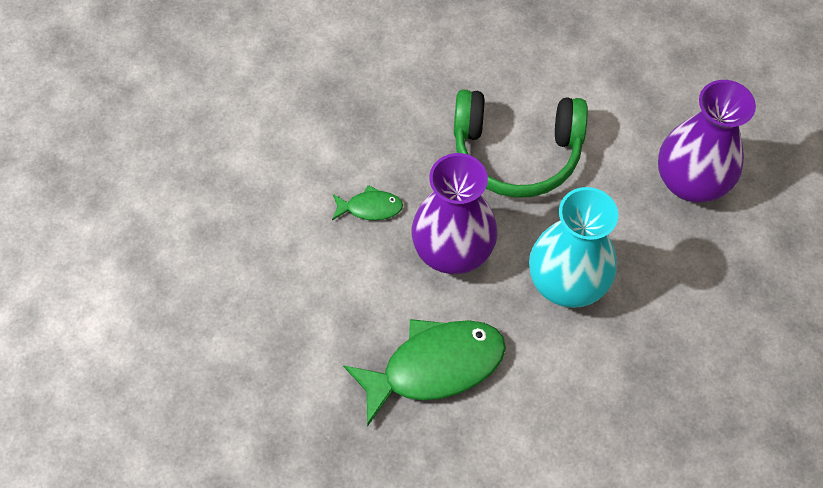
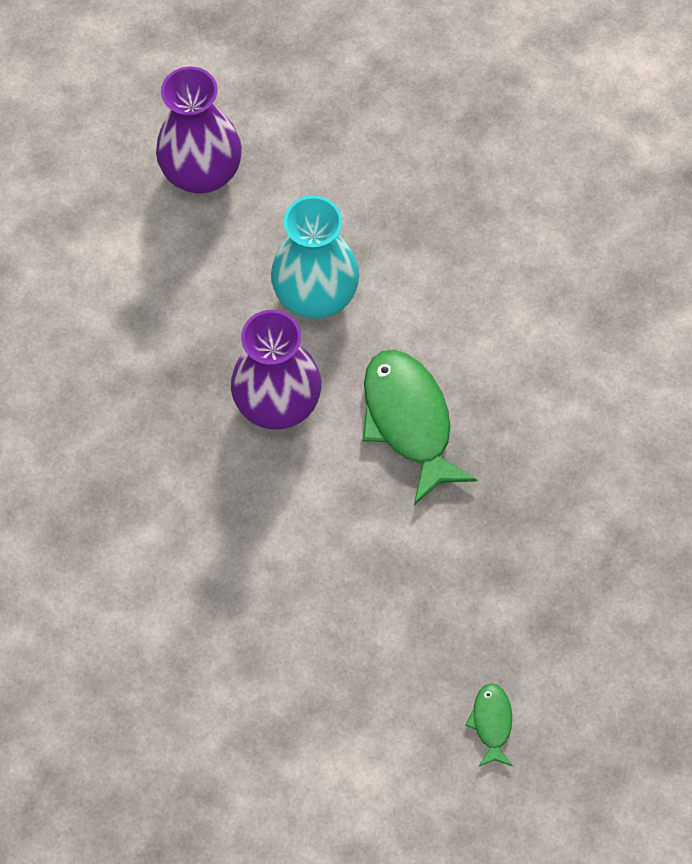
camera: 90 degrees left, 5 degrees up
green fish [332,185,403,220] -> green fish moved to [465,683,513,767]
green headphones [454,90,588,198] -> none

